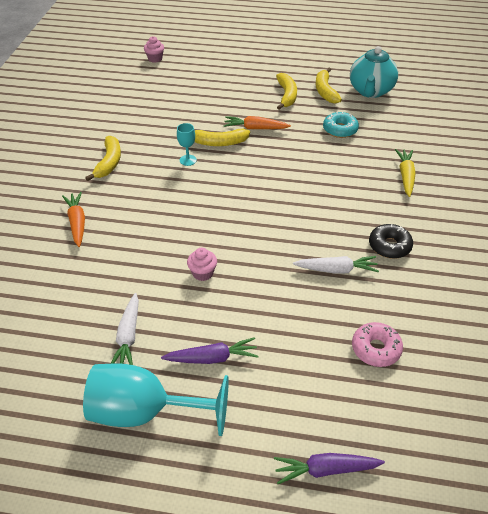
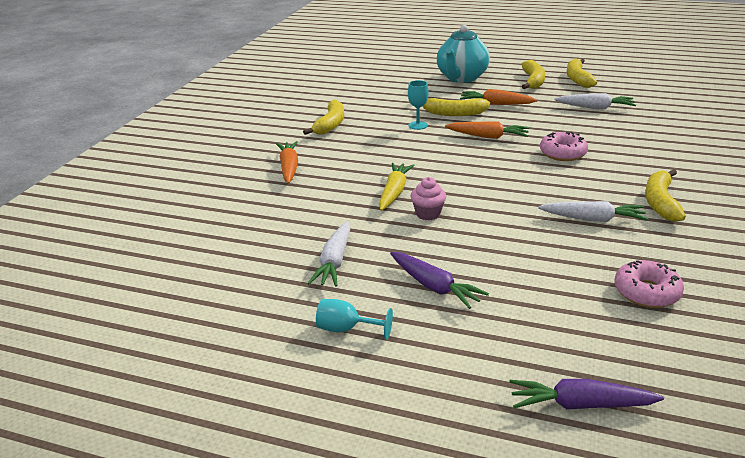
camera: 10 degrees right, 15 degrees down
turquoise goblet [83,363,229,436] -> turquoise goblet [316,299,393,340], size x0.43
pink cupcake [144,36,164,63] -> none
purple carrot [161,337,258,364] -> purple carrot turned 45 degrees clockwise [390,252,489,309]
turquoise donut [323,112,359,138] -> white carrot [554,93,636,109]
turquoise teapot [350,46,398,98] -> turquoise teapot moved to [437,25,490,83]
black donut [369,224,413,259] -> yellow banana [645,169,686,222]
yellow carrot [395,149,416,197] -> yellow carrot moved to [379,163,415,211]
none -> orange carrot [445,122,529,139]
none -> pink donut [540,132,588,161]

